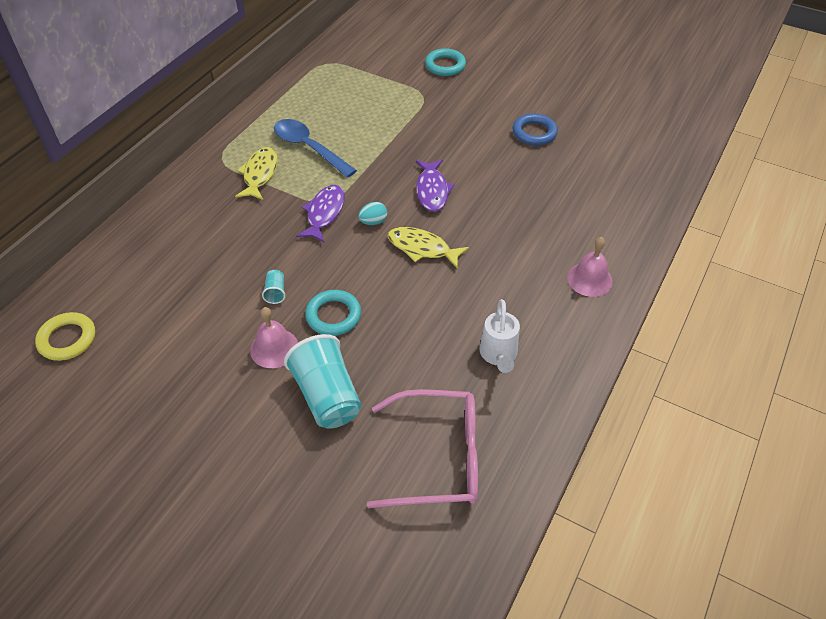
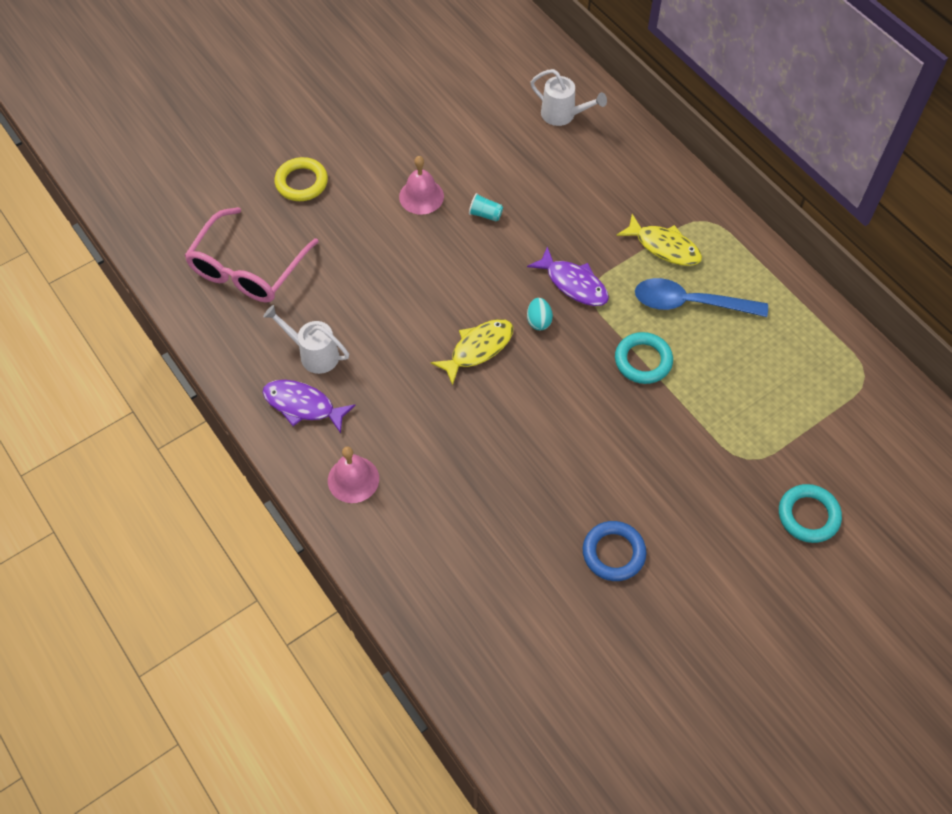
camera: 115 degrees right, 10 degrees up
yellow ring [35,312,95,361] -> yellow ring moved to [275,157,328,201]
blue spoon [274,119,357,178] -> blue spoon turned 150 degrees counterclockwise [635,278,768,317]
turquoise cup [284,334,361,429] -> none
turquoise ring [305,290,361,336] -> turquoise ring moved to [615,332,673,384]
purple fish [416,160,455,212] -> purple fish moved to [262,380,356,434]
none -> white watering can [531,69,607,126]

